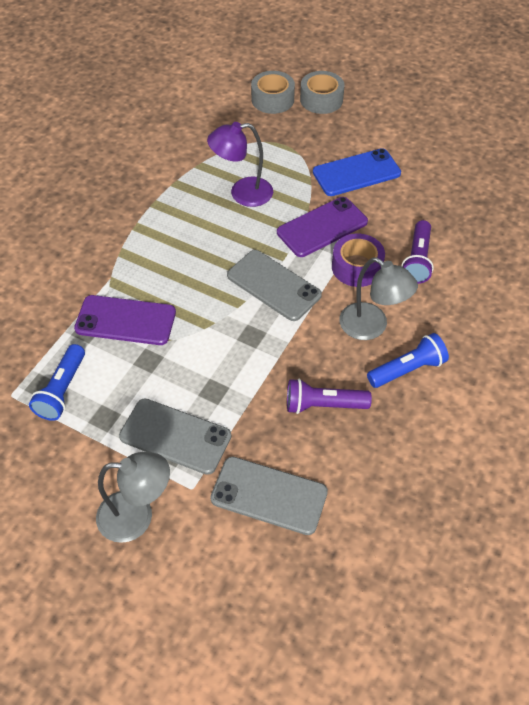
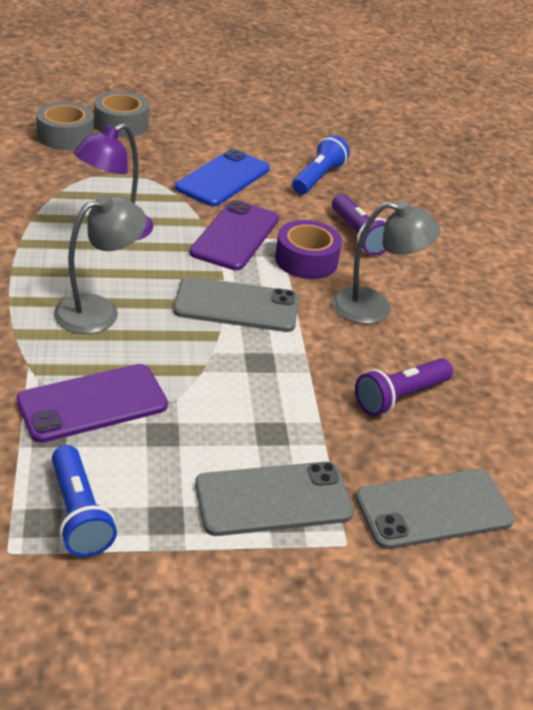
camera: 40 degrees left, 15 degrees down
grey lamp [96,452,170,543] -> grey lamp moved to [54,194,146,334]
blue flashlight [367,333,449,388] -> blue flashlight moved to [292,135,350,194]

